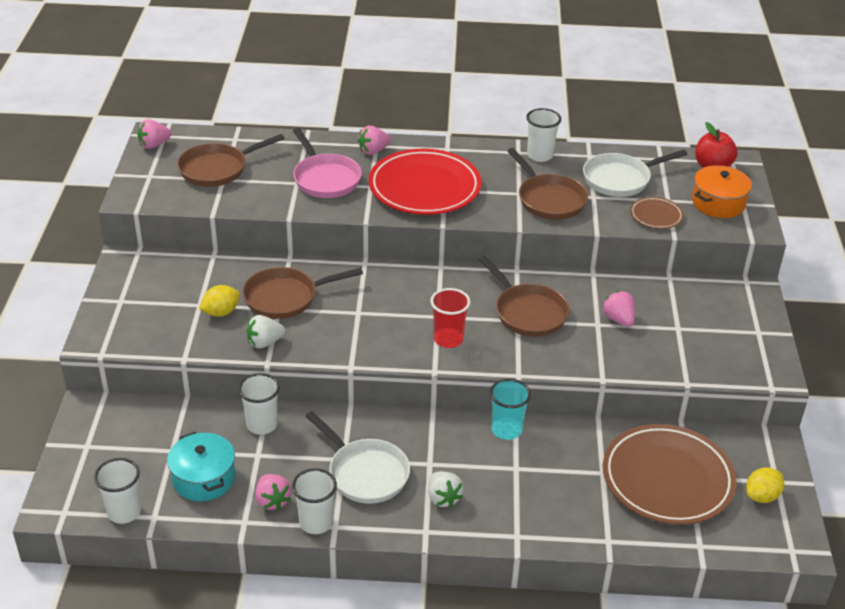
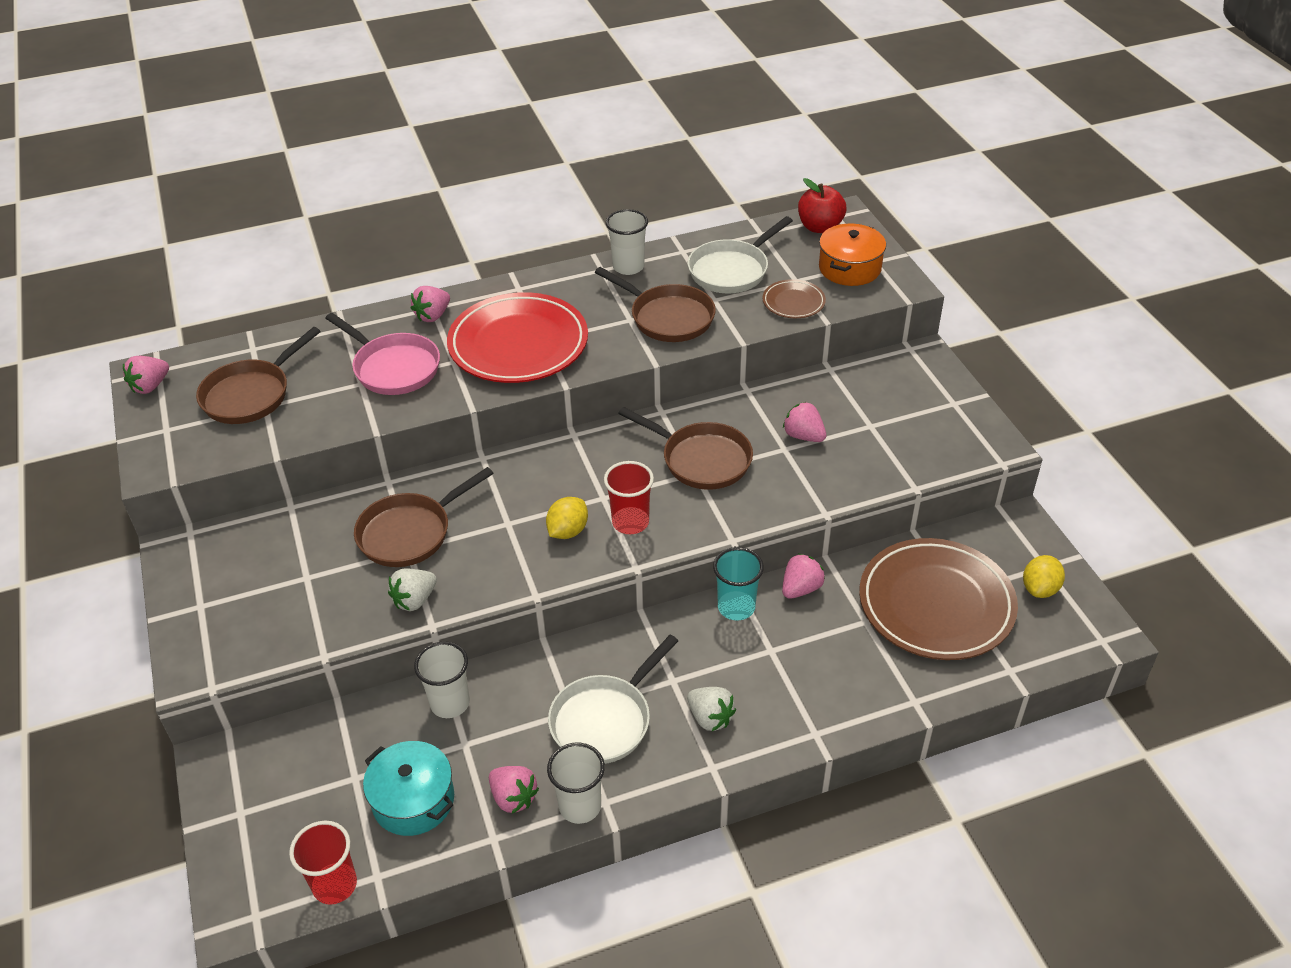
camera: 20 degrees left, 5 degrees up
white cup [94,458,141,524] -> red cup [289,821,357,905]
yellow lemon [199,285,240,317] -> yellow lemon moved to [546,497,588,539]
white pan [305,411,410,504] -> white pan turned 105 degrees clockwise [548,635,678,764]
none -> pink strawberry [782,553,825,599]

